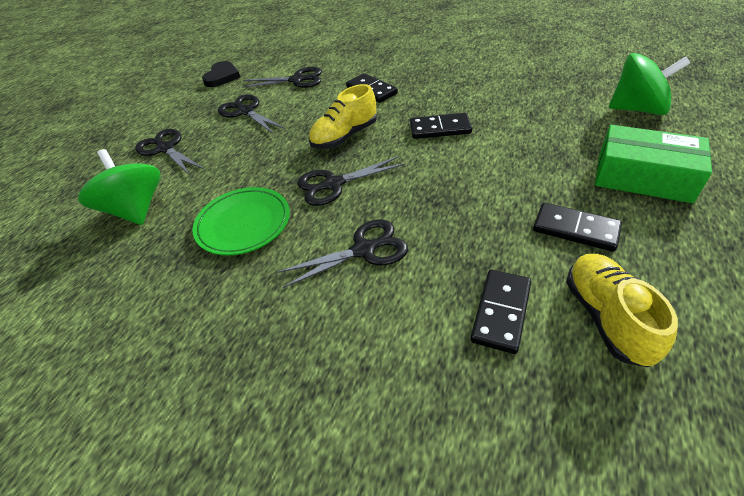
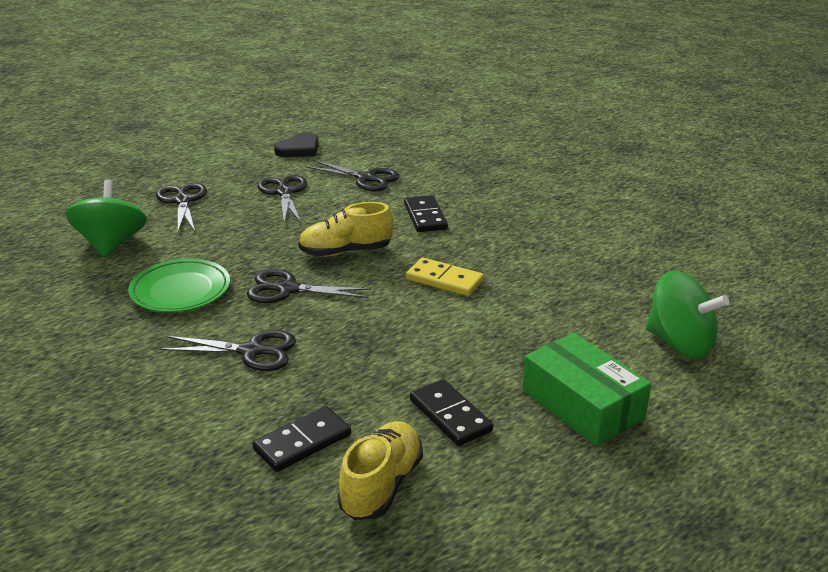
camera: 25 degrees right, 15 degrees down
black domino [410,113,472,139] -> yellow domino [406,258,484,296]

